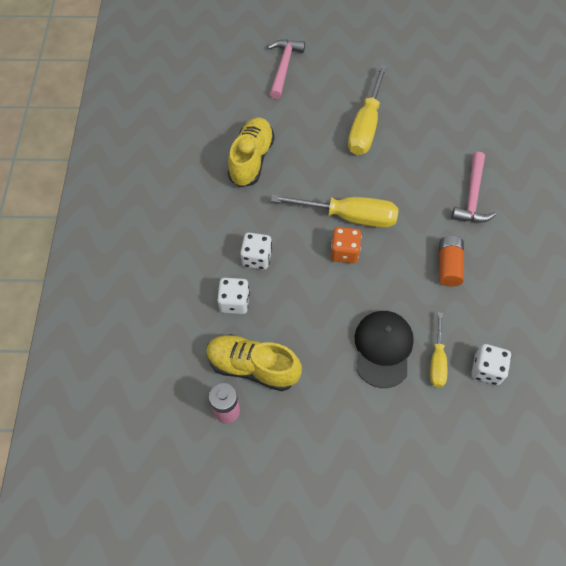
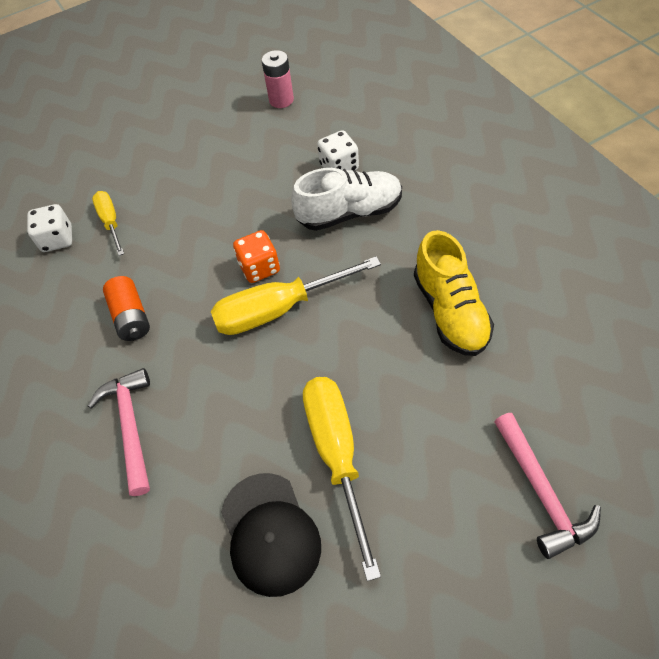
camera: 155 degrees right, 5 degrees down
yellow shoe [206,334,302,391] -> none
white dice [240,233,272,270] -> white shoe [291,168,402,231]
black cap [355,311,414,388] -> black cap moved to [221,473,321,597]

